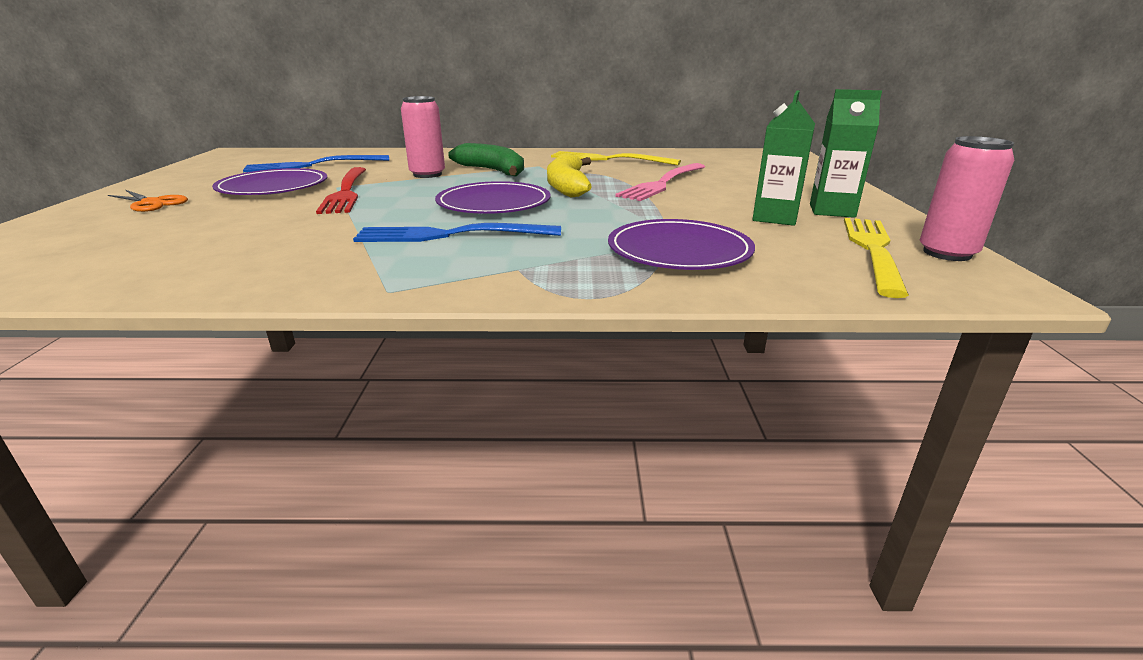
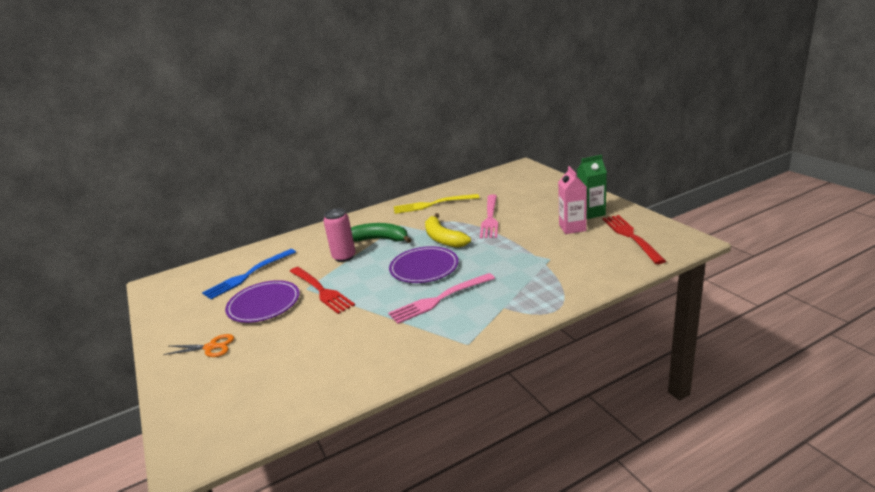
camera: 25 degrees left, 0 degrees up
blue fork [353,223,561,242] -> pink fork [388,273,495,324]
purple plate [608,219,755,270] -> none
green carton [752,91,815,226] -> pink carton [558,166,587,234]
yellow fork [844,218,909,298] -> red fork [603,215,666,264]
pink can [920,136,1014,261] -> none

